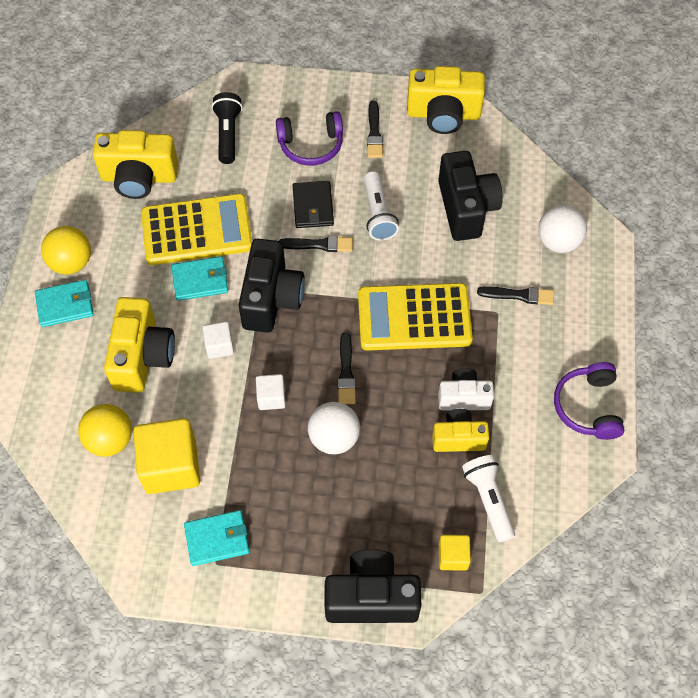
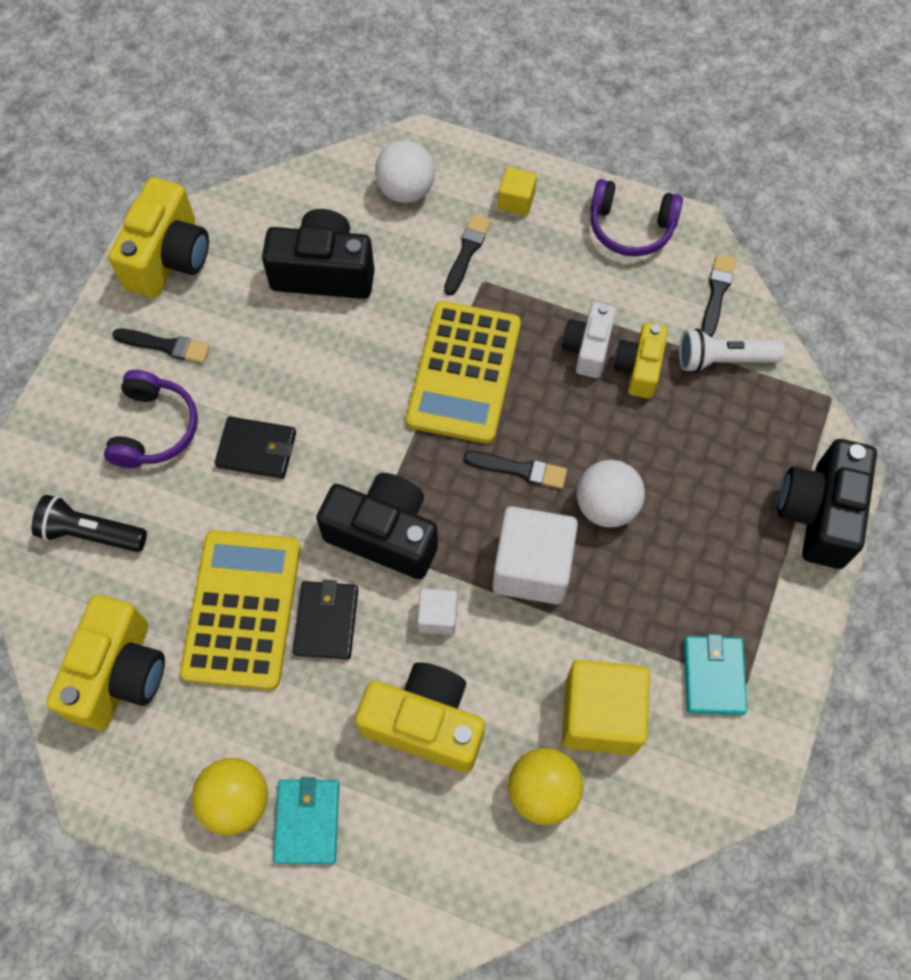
camera: 75 degrees left, 5 degrees up
turquoise wallet [171,256,228,301] -> black wallet [293,580,358,660]
white cube [256,374,286,410] -> white cube [492,506,578,604], size x1.97
black brush [279,236,353,252] -> black brush moved to [701,254,736,337]
white flashlight [364,171,399,241] -> none
yellow cube [439,535,471,571] -> yellow cube moved to [498,167,537,216]

